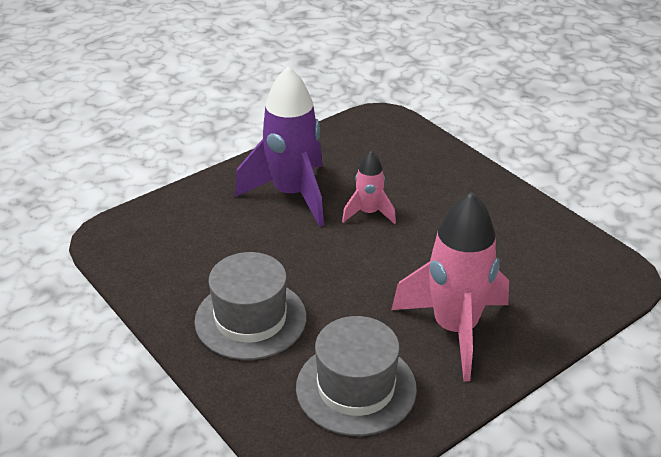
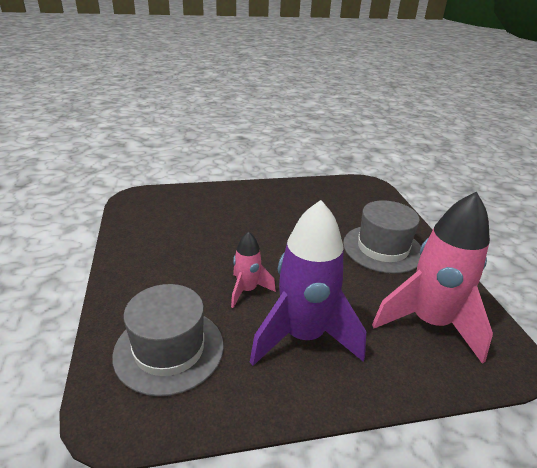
camera: 155 degrees left, 5 degrees down
grey hat [296,316,417,436] -> grey hat moved to [112,284,224,396]
pink rocket [391,192,509,381] -> pink rocket moved to [372,192,493,364]

